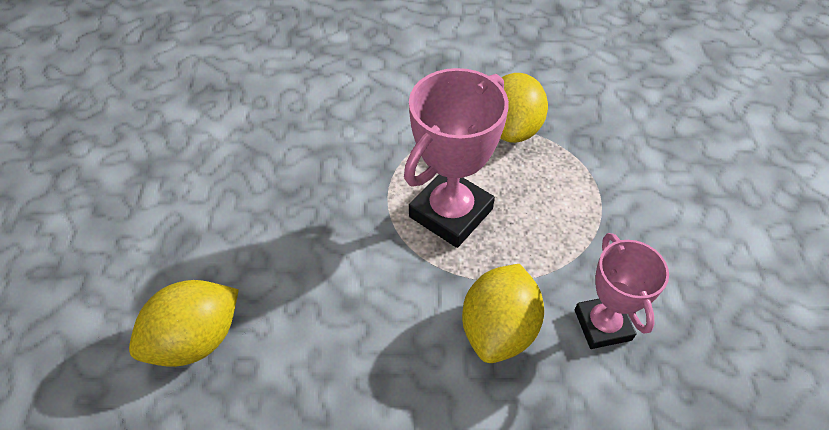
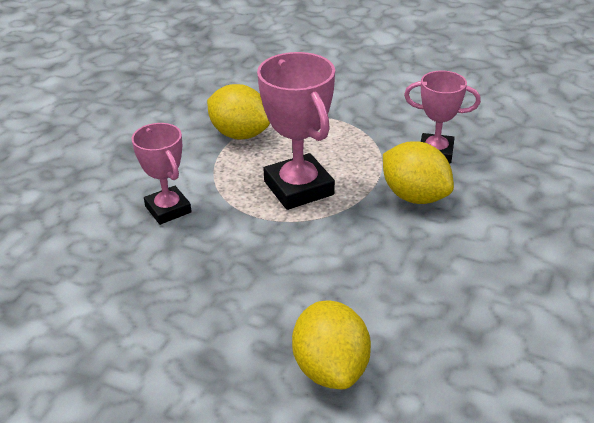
camera: 65 degrees left, 15 degrees down
none -> pink trophy [132,123,192,225]

